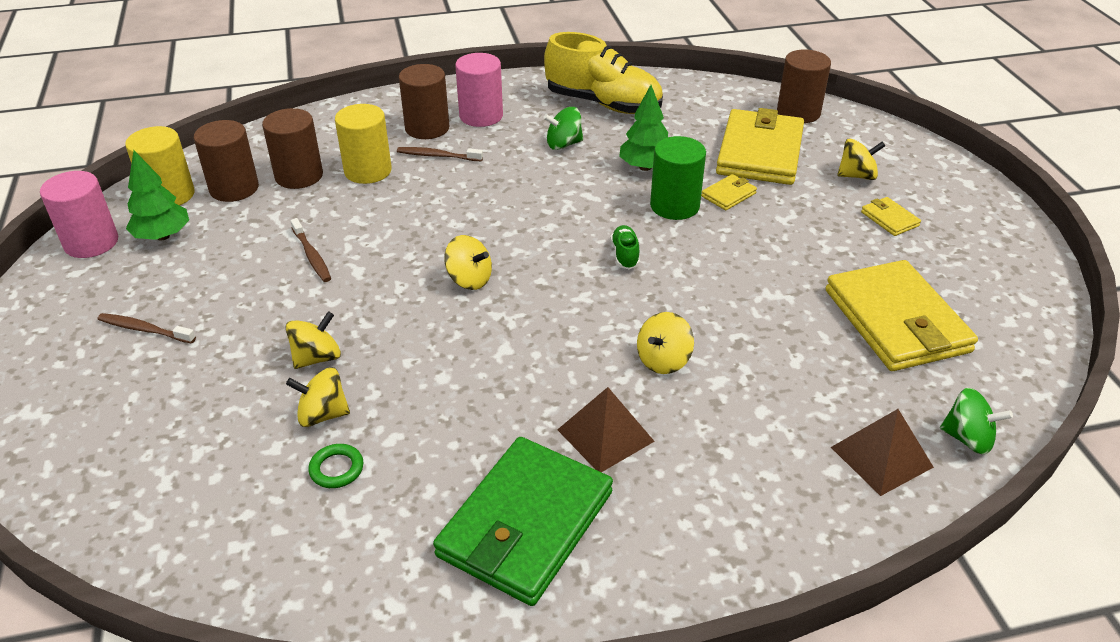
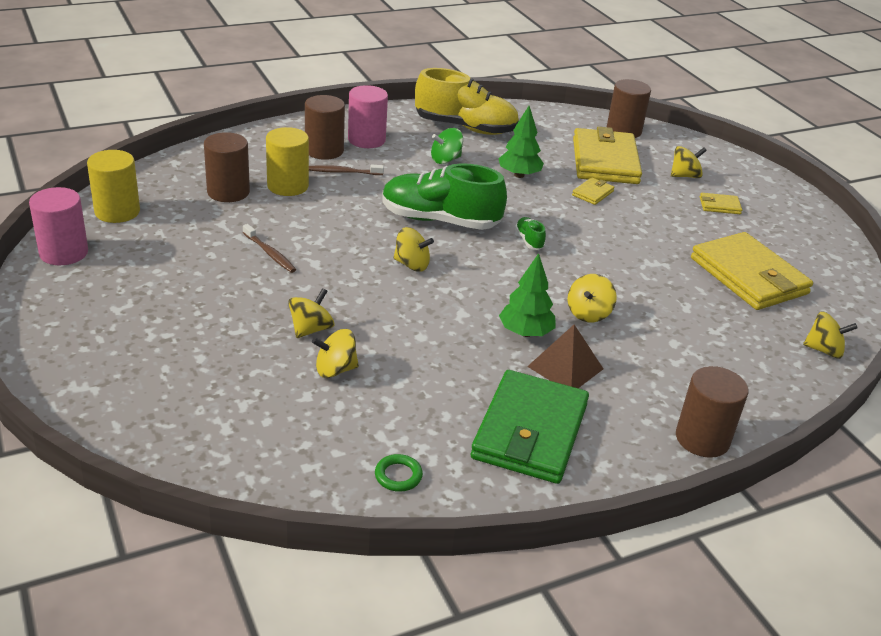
camera: 15 degrees left, 5 degrees down
brown toothbrush [98,313,196,343] -> none
green tree [126,150,189,240] -> green tree moved to [499,253,555,337]
brown cylinder [194,120,259,202] -> brown cylinder moved to [676,366,749,458]
green ring [308,444,363,488] -> green ring moved to [375,454,423,492]
green cylinder [650,136,706,220] -> none
brown pyramid [831,409,934,496] -> none
yellow wallet [861,197,921,236] -> yellow wallet turned 45 degrees counterclockwise [700,193,742,214]
green spinning top [940,388,1013,455] -> yellow spinning top [803,311,858,359]
none -> green shoe [382,163,507,230]

